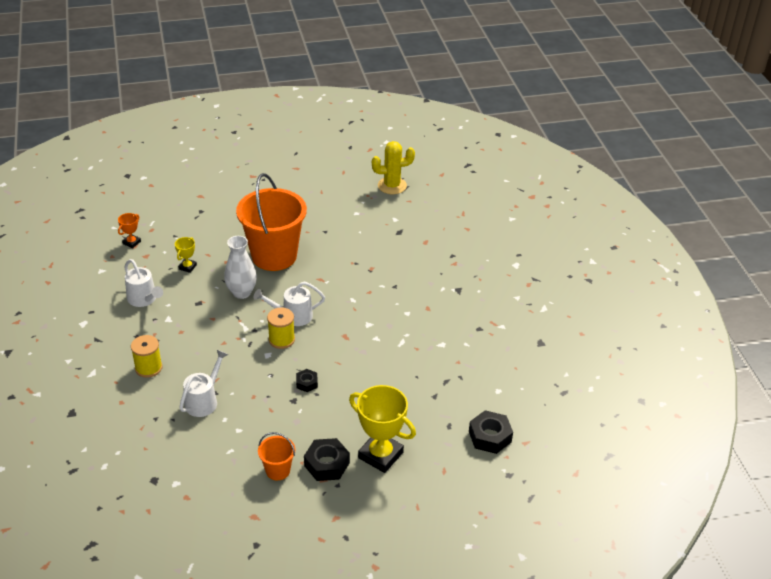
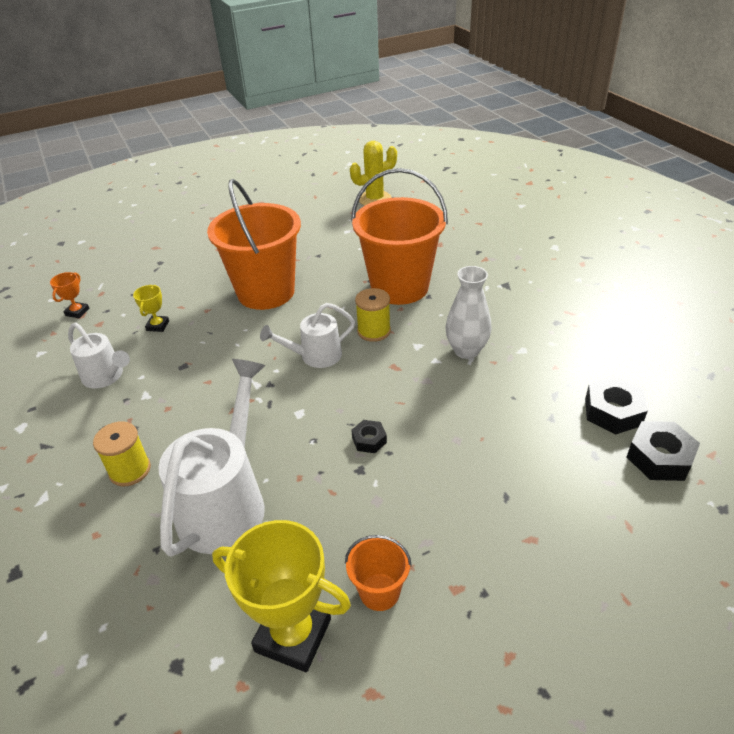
camera: 10 degrees left, 0 degrees up
white watering can [179,350,228,417] -> white watering can [158,359,266,557], size x1.74
white vase [224,236,257,299] -> white vase moved to [446,266,492,359]
yellow spool [267,308,295,349] -> yellow spool moved to [355,288,391,342]
black nut [304,438,350,481] -> black nut moved to [585,376,648,434]
yellow trophy [349,385,416,473] -> yellow trophy moved to [212,520,351,672]
none -> orange bucket [351,168,448,305]

